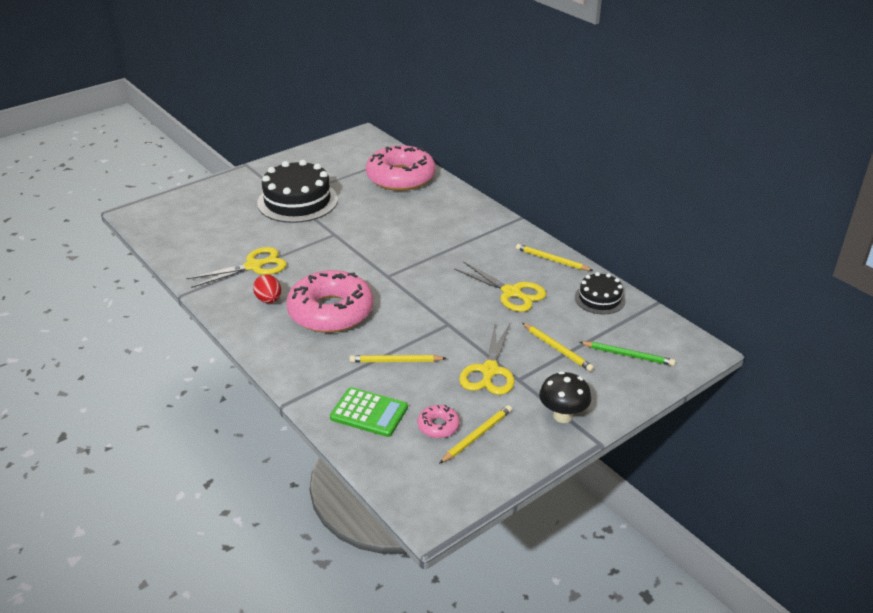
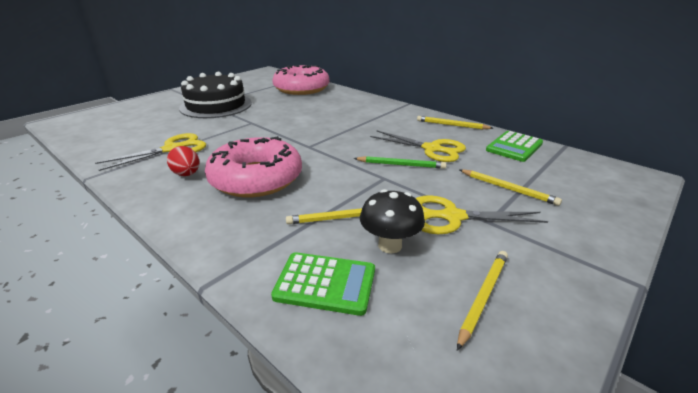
camera: 10 degrees left, 5 degrees down
pink donut [418,405,460,438] -> none
yellow scissors [459,324,514,395] -> yellow scissors turned 90 degrees clockwise [415,195,548,234]
black mushroom [539,372,591,423] -> black mushroom moved to [360,189,425,253]
black cake [575,272,626,314] -> green calculator [486,131,543,162]
green pencil [579,342,675,366] -> green pencil moved to [354,156,447,169]

